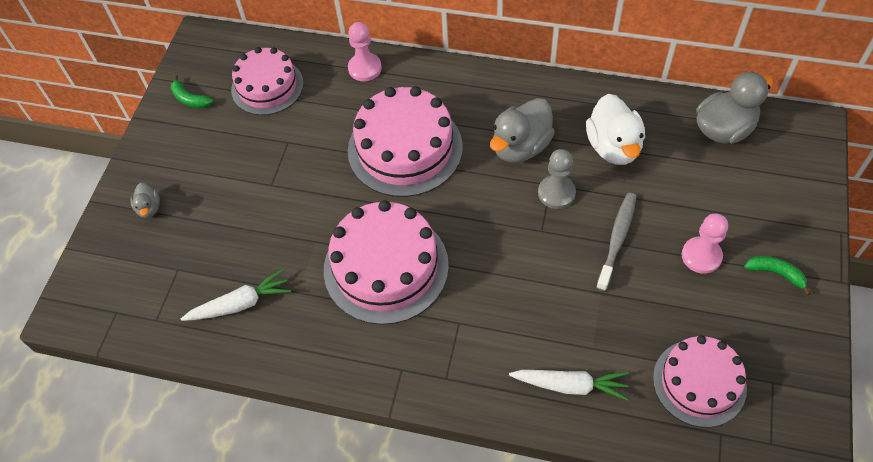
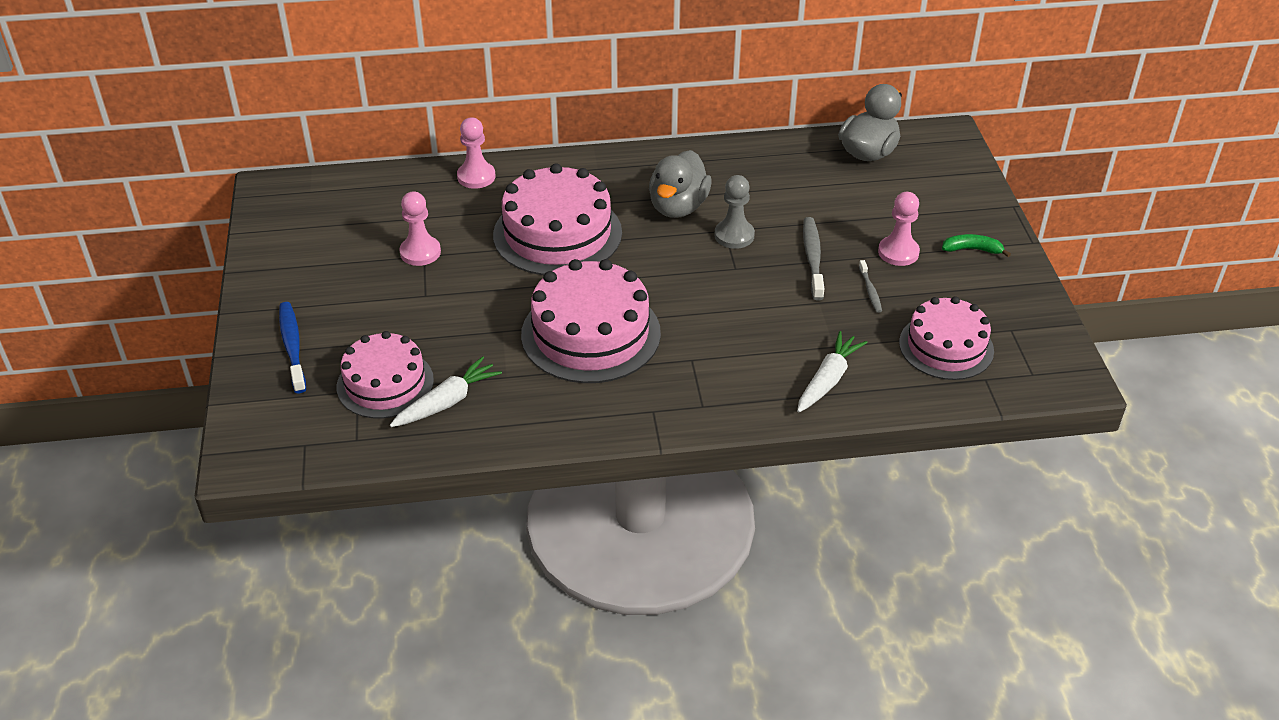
camera: 25 degrees left, 15 degrees down
grey duck [130,183,160,218] -> blue toothbrush [279,302,306,394]
green banana [170,75,213,108] -> none
pink cake [231,47,304,115] -> pink cake moved to [337,331,434,419]
white carrot [509,370,629,401] -> white carrot turned 45 degrees counterclockwise [797,331,868,413]
white duck [586,94,645,165] -> none
none -> pink pawn [399,192,441,266]
none -> grey toothbrush [859,260,882,313]

